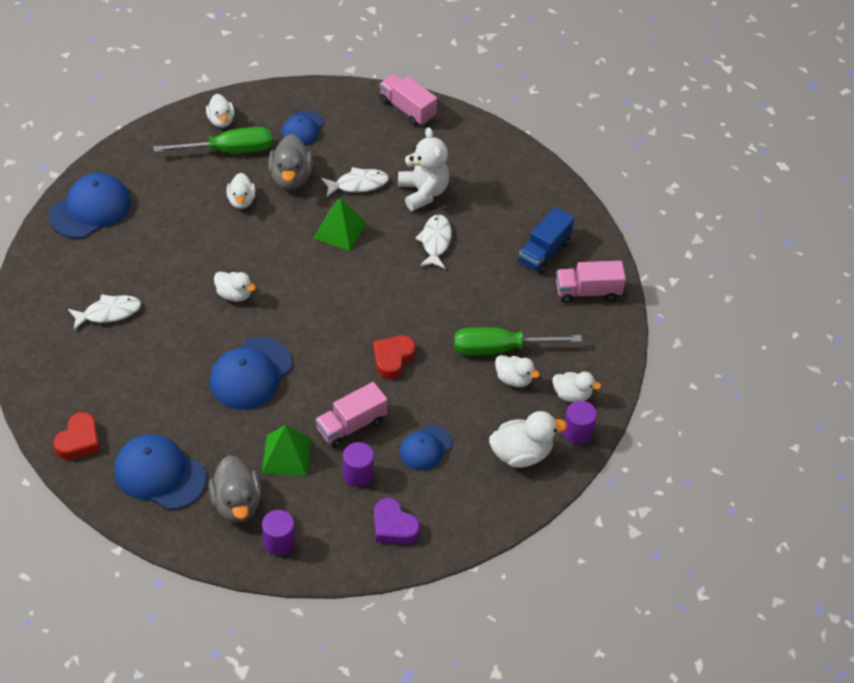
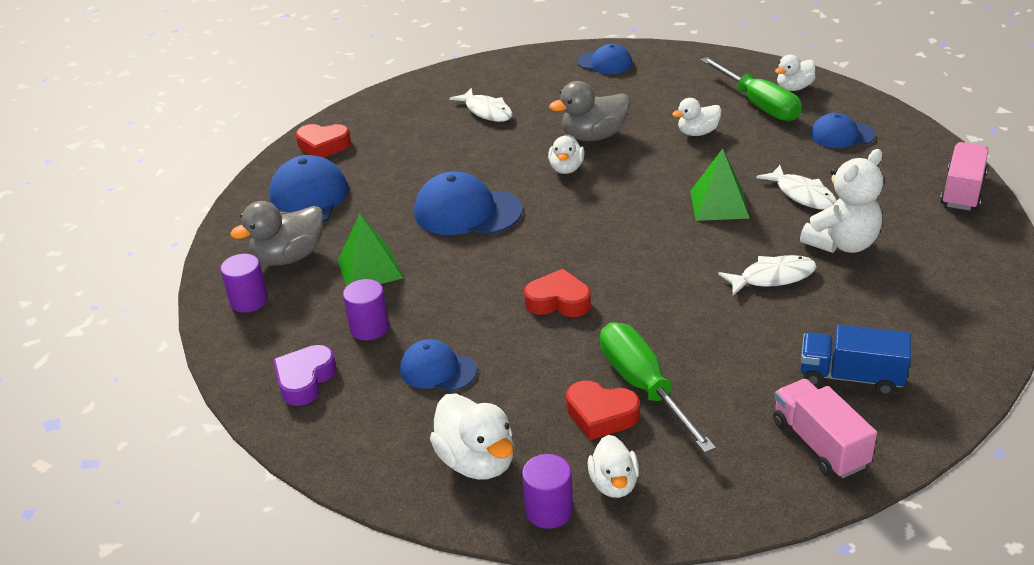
camera: 75 degrees right, 15 degrees down
blue cap [49,173,131,238] -> blue cap [578,44,633,74], size x0.61
grey duck [268,134,313,190] -> grey duck moved to [549,81,630,141]
pink truck [315,382,387,448] -> none
white duck [495,355,540,387] -> red heart [566,380,640,440]

